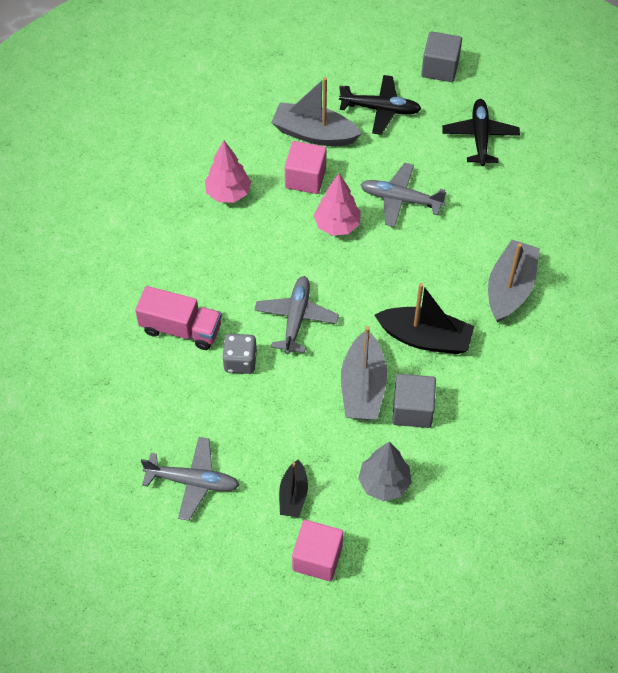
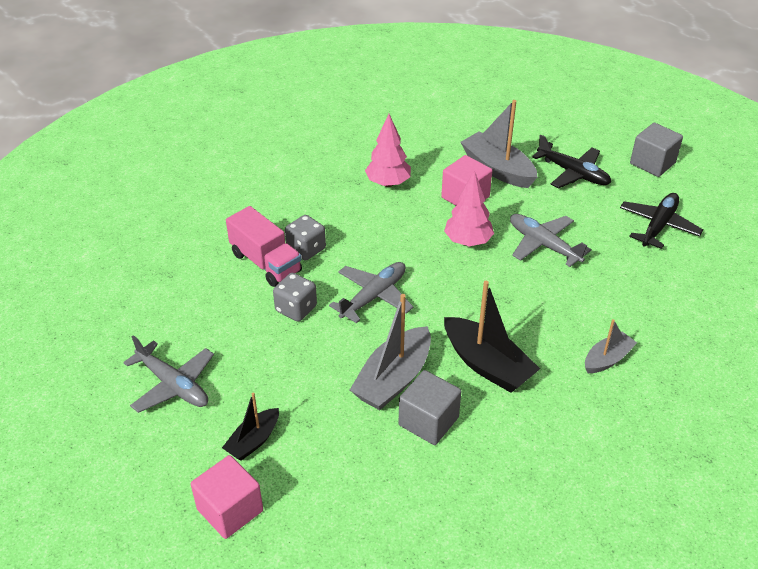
camera: 30 degrees right, 15 degrees down
grey tree [358,442,412,501] -> none
grey boat [488,240,540,323] -> grey boat [585,319,637,373], size x0.59
none -> grey dice [285,215,326,261]

